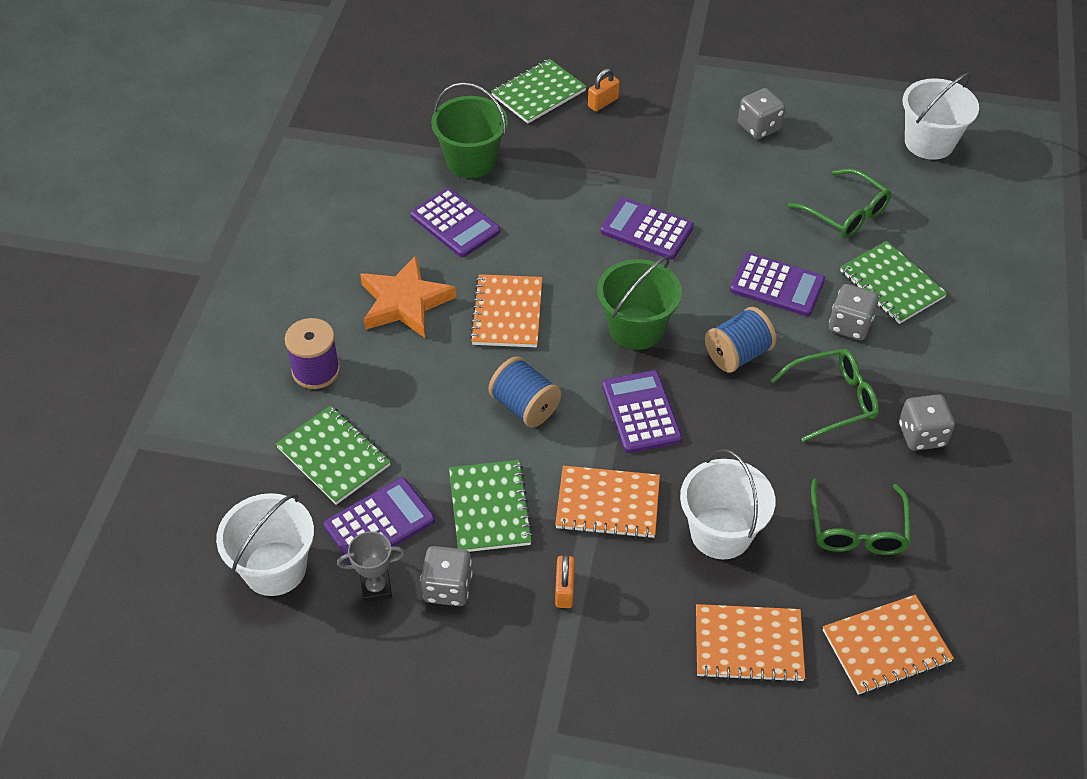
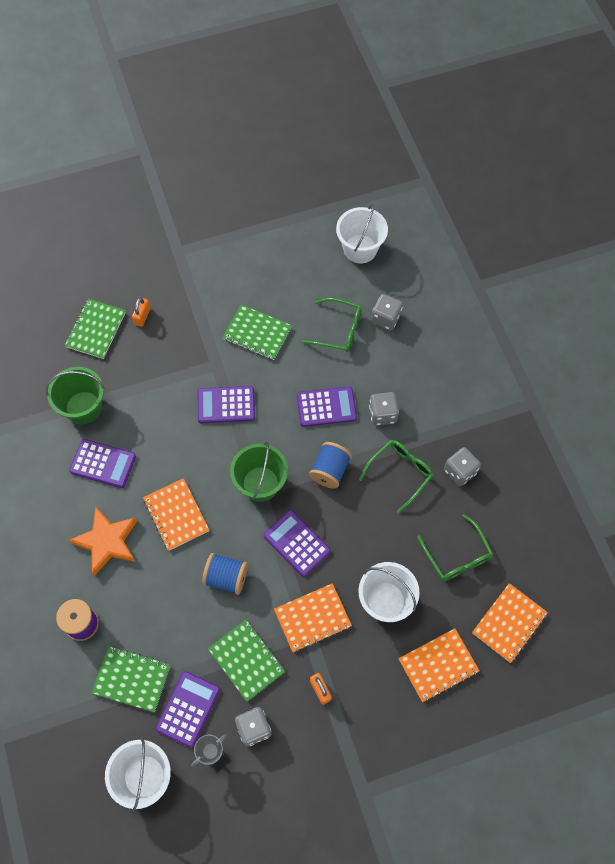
camera: 30 degrees left, 15 degrees up
grey dice [738,88,785,139] -> grey dice moved to [371,294,403,330]
green notebook [840,241,947,324] -> green notebook moved to [223,305,292,360]

